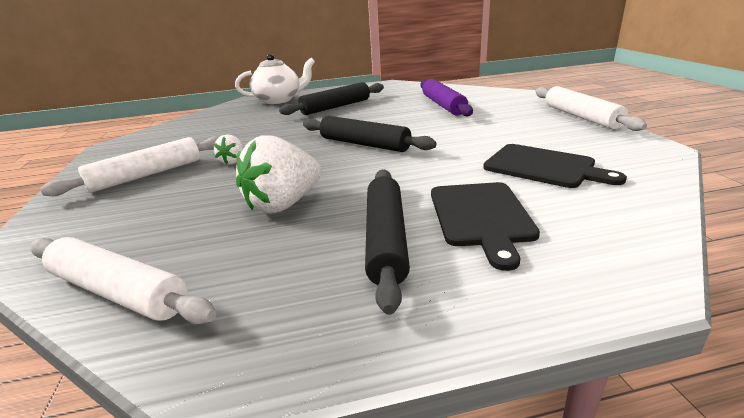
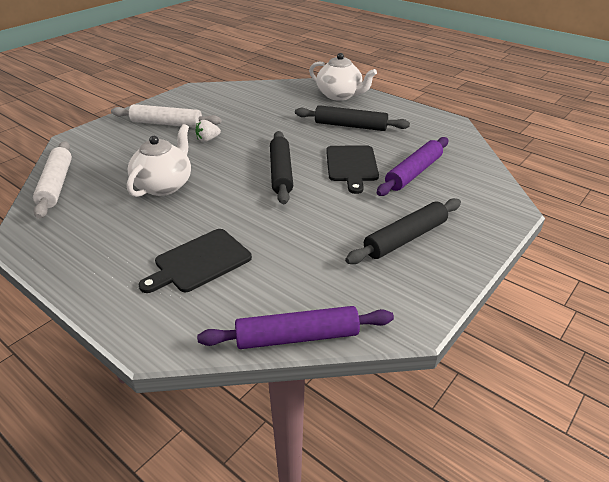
camera: 50 degrees right, 10 degrees up
white strawberry [236,135,322,214] -> white teapot [127,124,191,197]
black rolling pin [365,169,410,315] -> black rolling pin moved to [345,198,461,264]
black cutting board [483,144,627,188] -> black cutting board moved to [326,145,379,194]
white rolling pin [535,86,647,131] -> none
none -> purple rolling pin [197,306,394,349]

